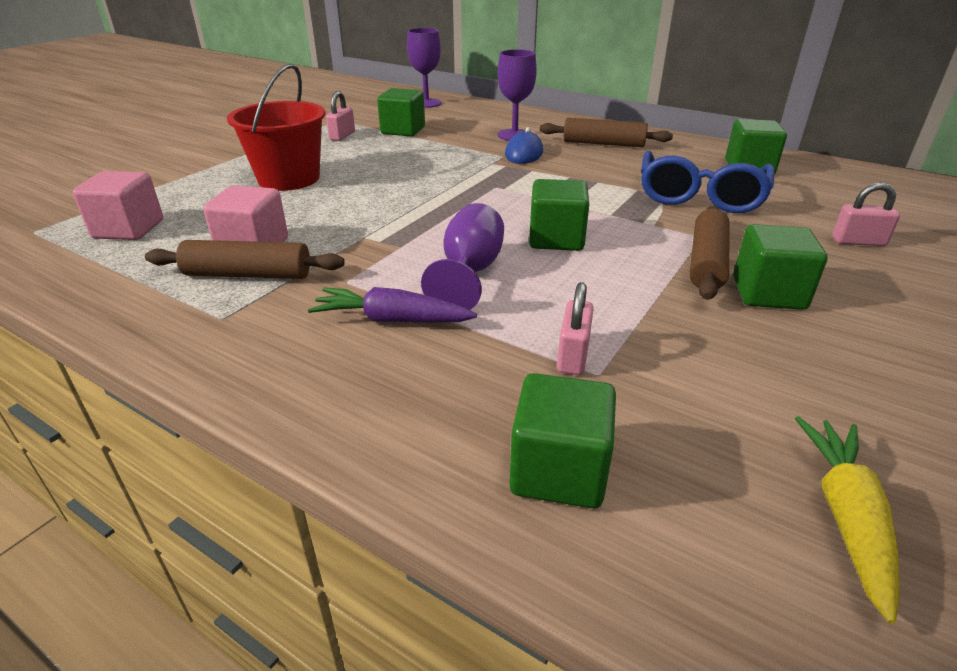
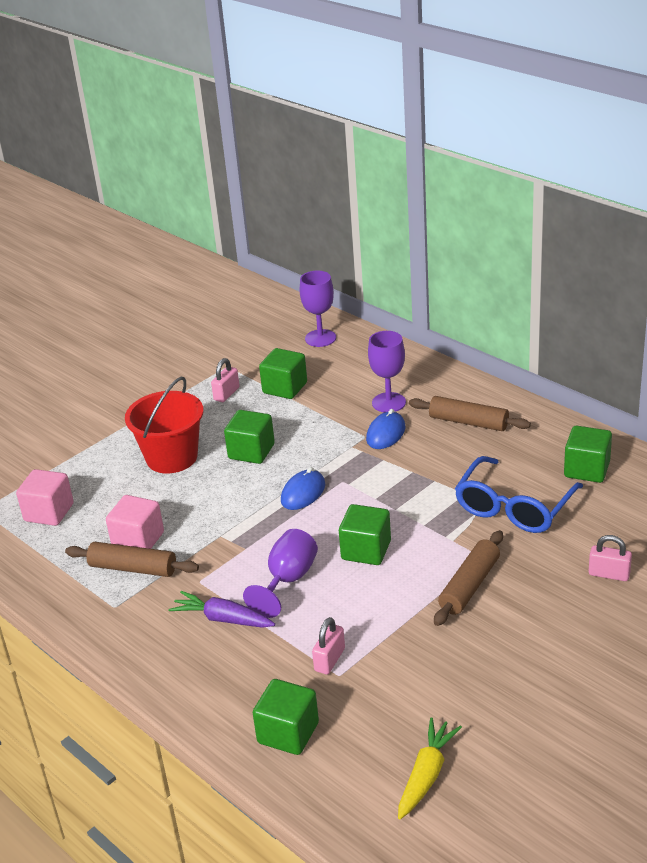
camera: 15 degrees right, 0 degrees up
green cube [733,224,828,310] -> green cube moved to [224,410,275,464]
none -> blue mouse [281,467,325,510]

